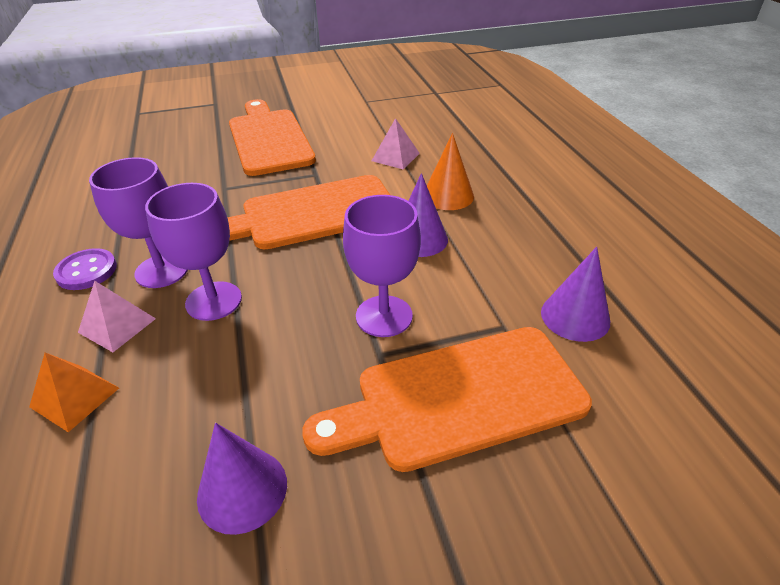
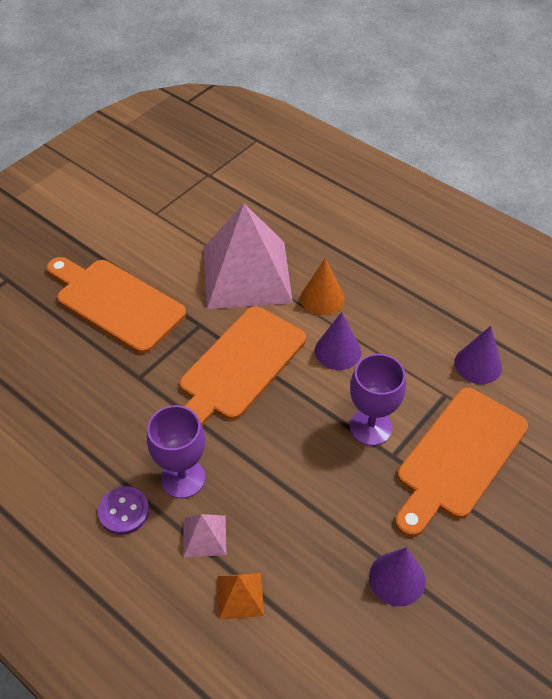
camera: 35 degrees left, 10 degrees up
purple goblet [145,183,242,321] -> none
pink pyramid [372,118,420,169] -> pink pyramid [203,203,293,309], size x2.48

